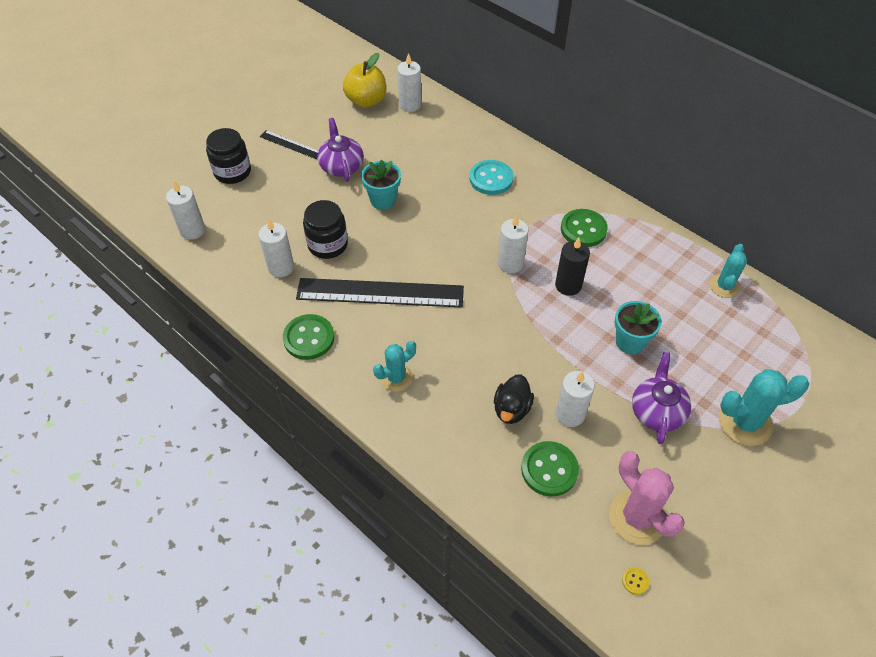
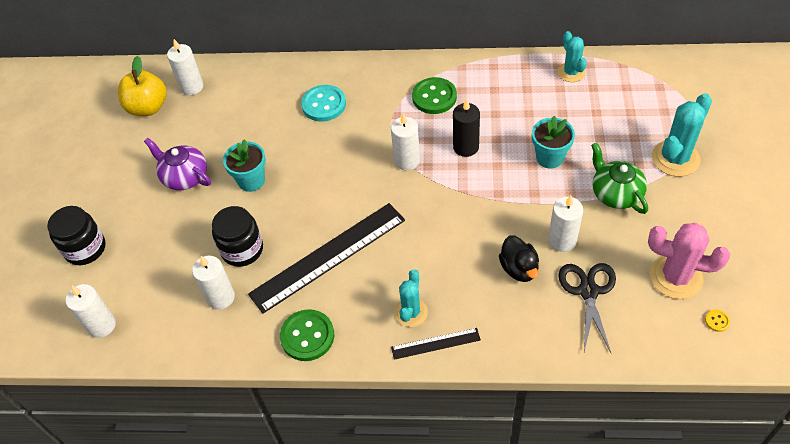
camera: 35 degrees left, 0 degrees up
black ruler [260,130,318,159] -> black ruler moved to [391,328,481,360]
green button [521,441,579,497] -> black scissors [558,263,616,353]
purple teapot [632,352,691,444] -> green teapot [591,143,648,214]

